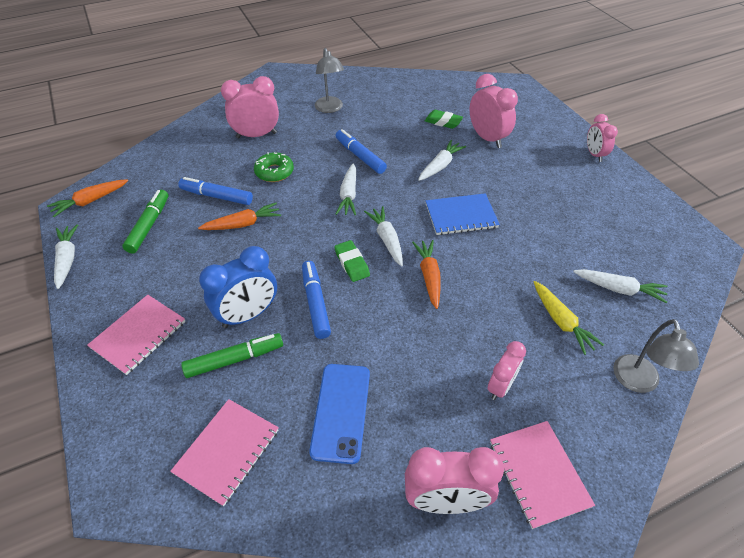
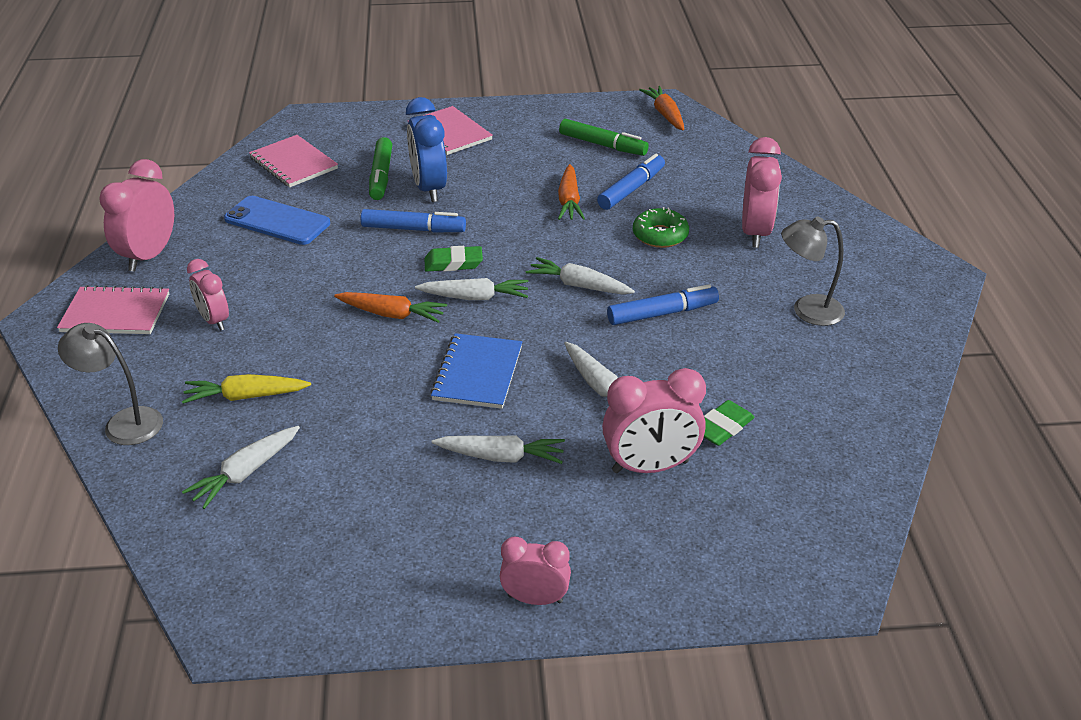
camera: 110 degrees right, 10 degrees down
white carrot [54,224,78,289] -> white carrot moved to [432,435,565,464]

